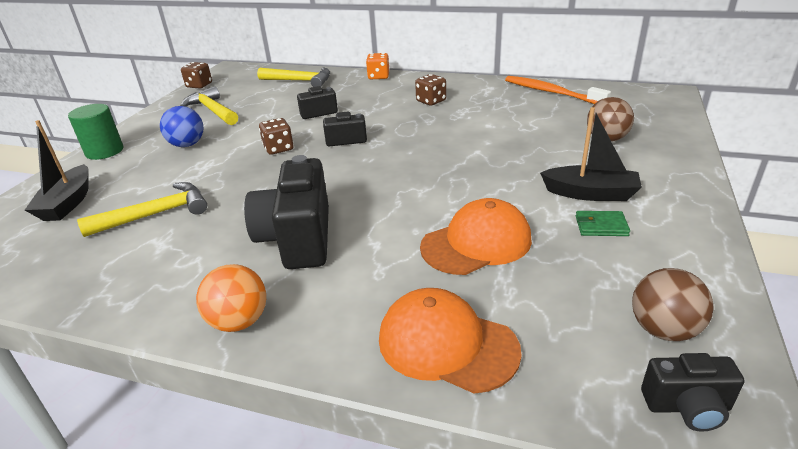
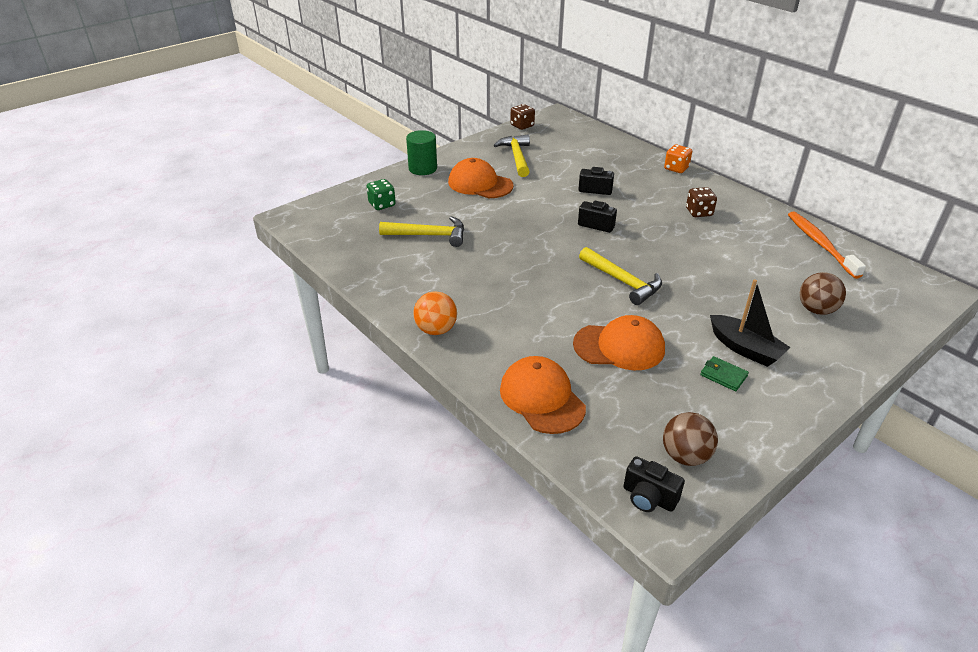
camera: 30 degrees right, 5 degrees up
black boat [25,120,89,221] -> green dice [367,179,396,210]
blue ball [160,106,204,147] -> orange cap [448,158,513,198]
black camera [244,155,329,269] -> none
yellow hammer [257,67,330,87] -> yellow hammer moved to [579,247,662,305]
brown dice [259,118,294,155] -> none

